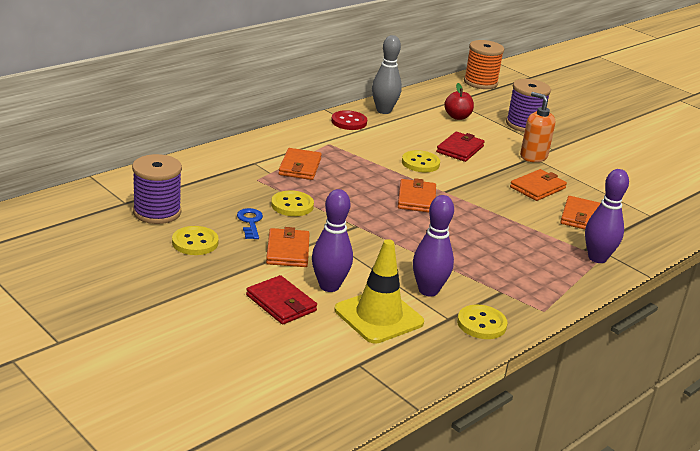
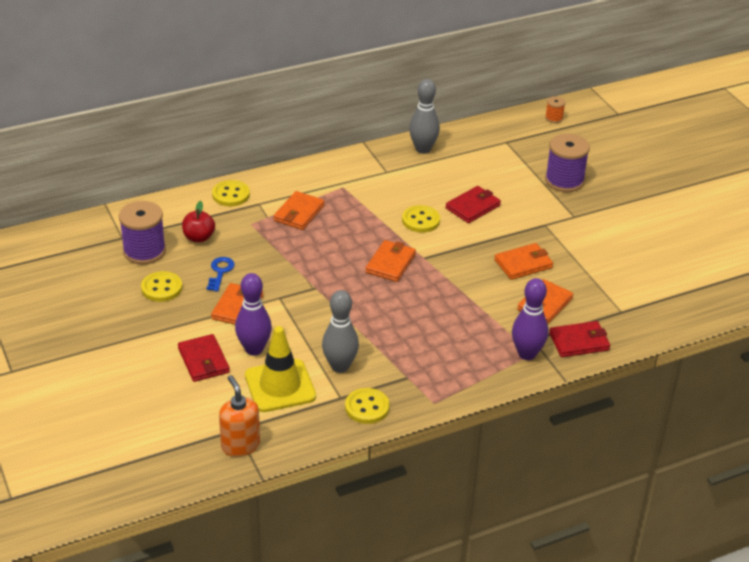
camera: 20 degrees right, 10 degrees up
yellow button [271,190,314,216] -> yellow button moved to [212,180,250,206]
red button [331,110,367,130] -> none
purple bowling pin [413,195,454,297] -> grey bowling pin [322,290,359,373]
red apple [444,83,474,120] -> red apple moved to [182,201,215,243]
orange spool [464,40,504,89] -> orange spool [545,96,565,123], size x0.49
orange soap dispenser [520,92,555,162] -> orange soap dispenser moved to [219,375,260,457]
none -> red wallet [549,321,610,357]

